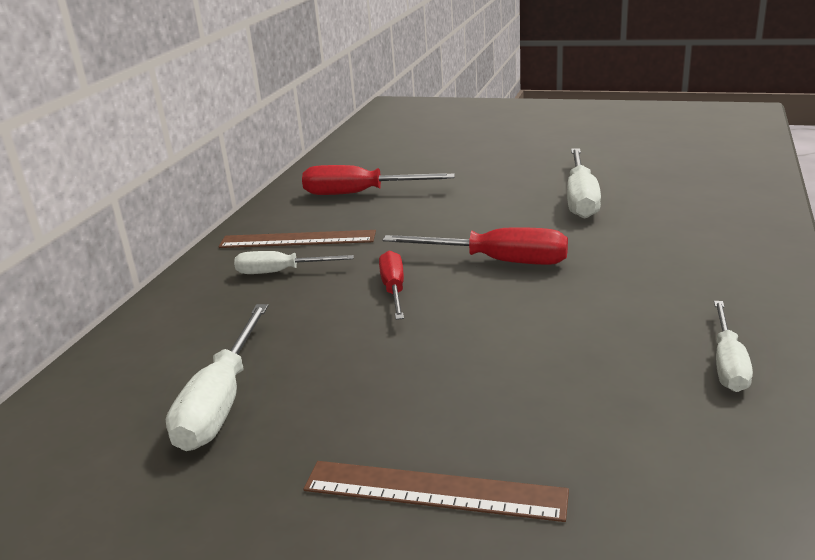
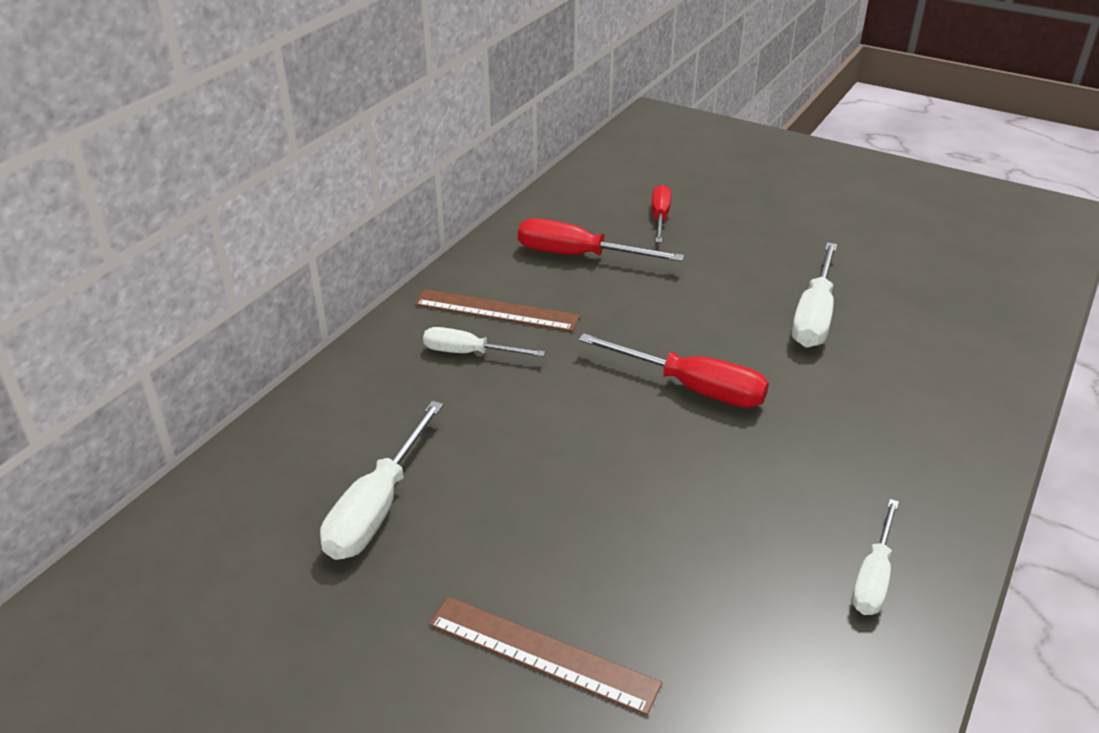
camera: 10 degrees right, 10 degrees up
red screwdriver [379,251,404,320] -> red screwdriver moved to [652,185,671,242]

